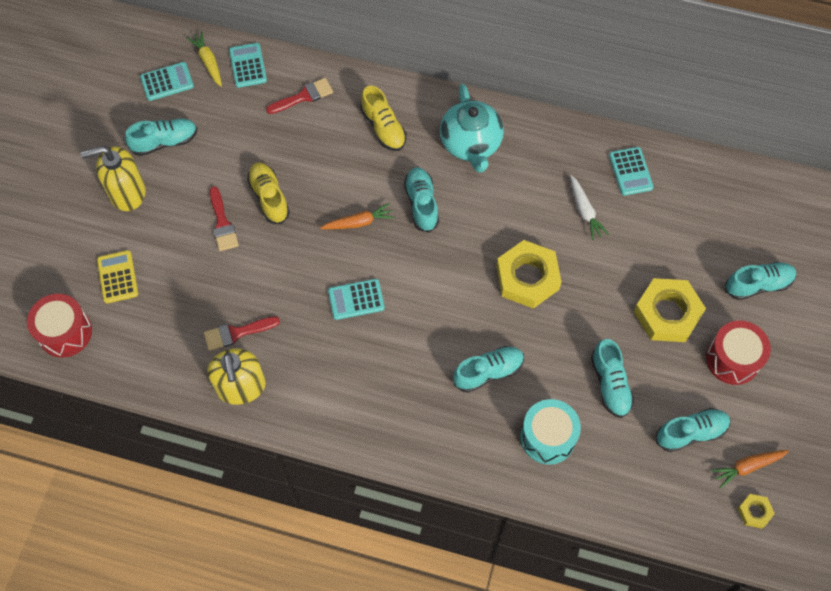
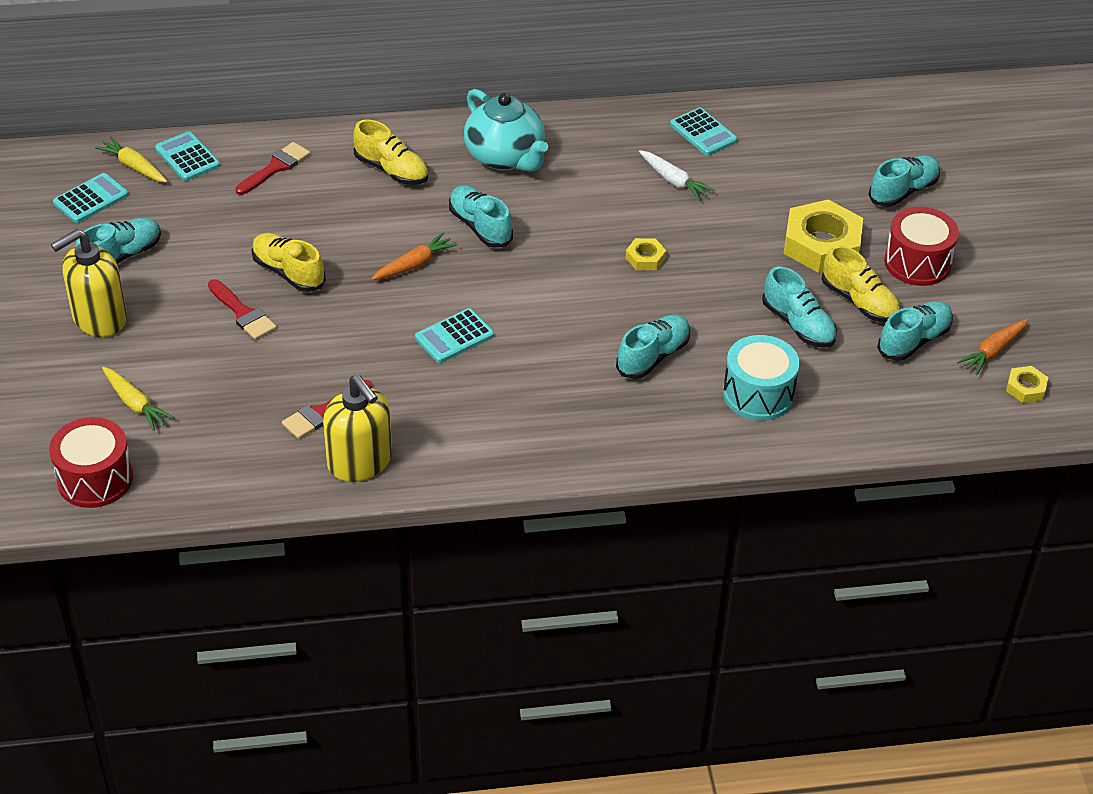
camera: 25 degrees left, 20 degrees down
yellow calculator [97,250,138,303] -> yellow carrot [102,367,174,431]
yellow nut [496,240,561,309] -> yellow nut [626,238,666,270], size x0.47
none -> yellow shoe [822,246,900,322]

